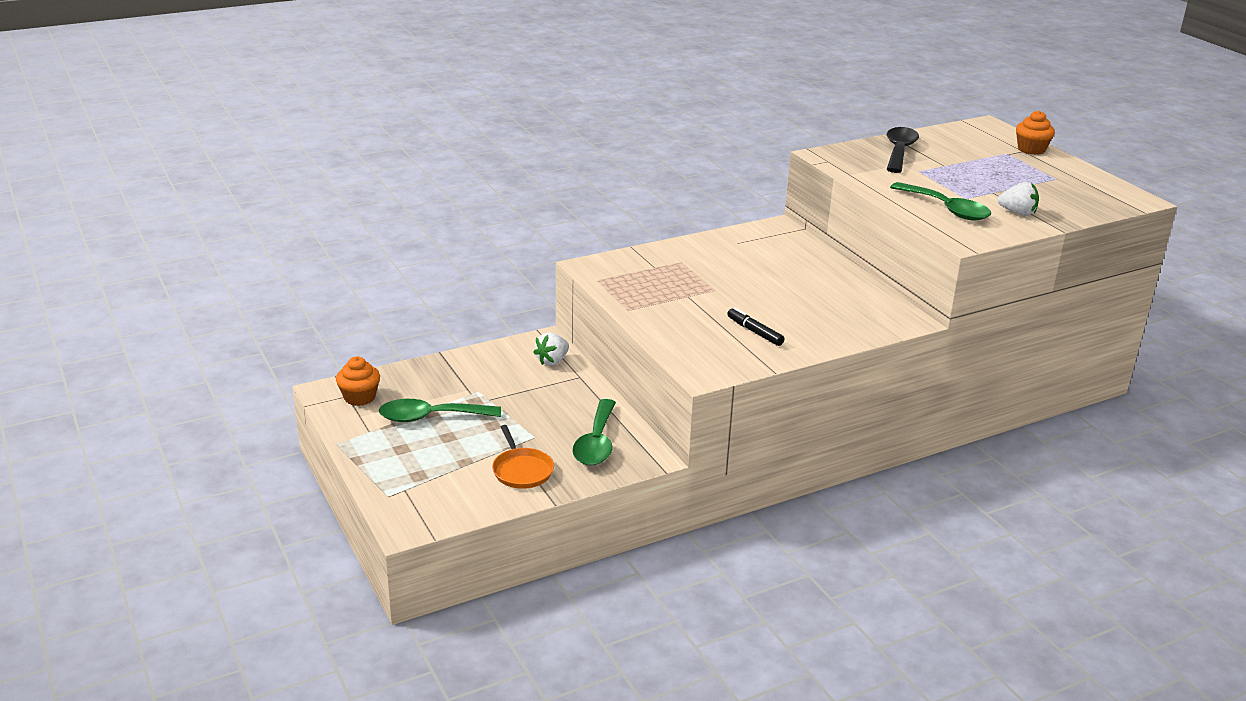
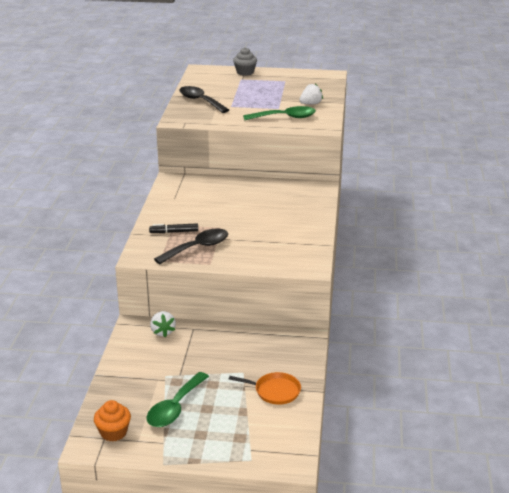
camera: 55 degrees left, 0 degrees up
green spoon [572,399,616,466] -> none
black marker [727,307,784,346] -> black marker moved to [149,223,198,233]
orange cupcake [1016,111,1055,155] -> grey cupcake [233,47,257,76]
none -> black spoon [154,229,228,264]

